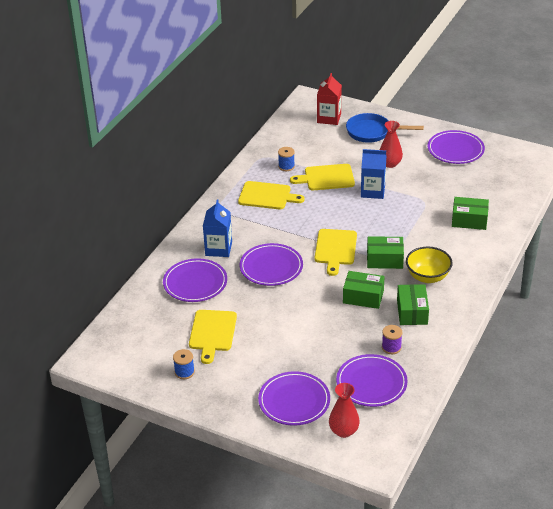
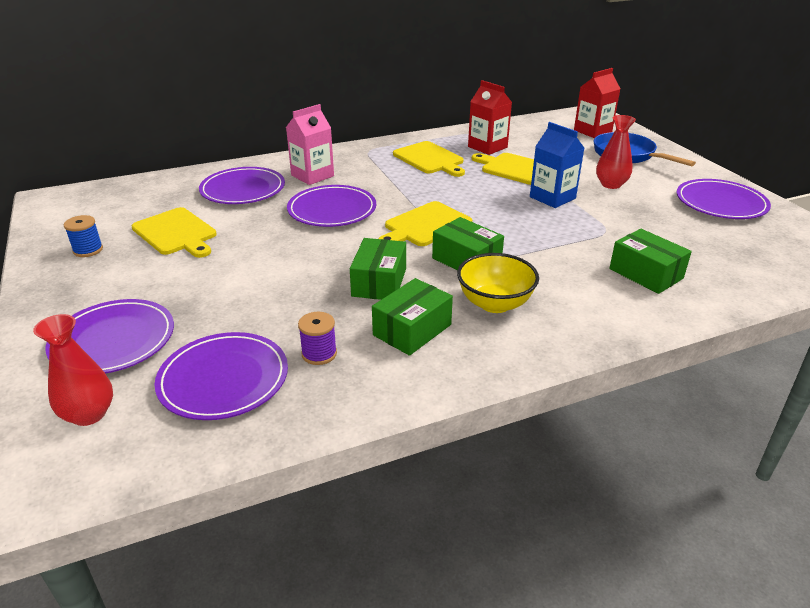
camera: 40 degrees right, 5 degrees down
yellow cutting board [189,310,237,364] -> yellow cutting board turned 90 degrees counterclockwise [132,207,216,258]
blue carton [203,200,232,257] -> pink carton [286,104,334,185]
blue spool [278,147,295,171] -> red carton [468,80,512,155]
green box [343,271,385,309] -> green box turned 45 degrees clockwise [350,238,406,300]

